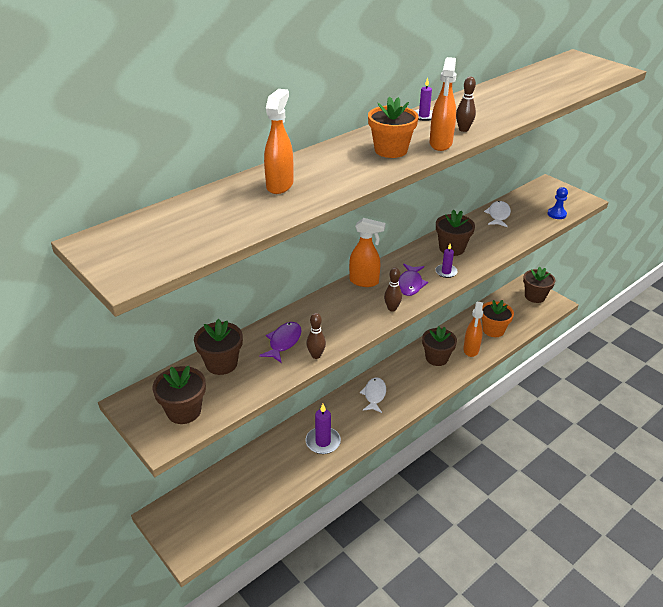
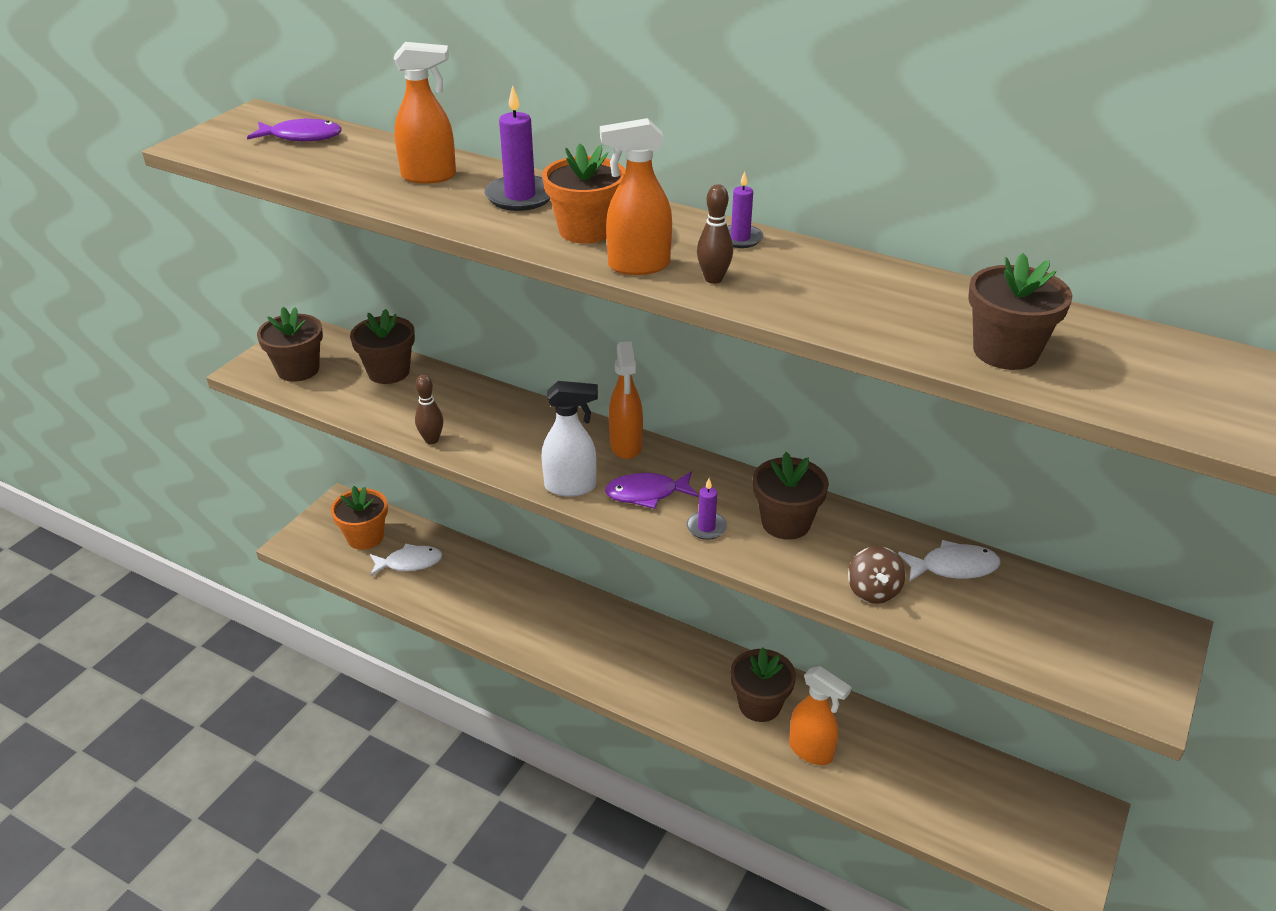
camera: 70 degrees right, 0 degrees up
purple fish [259,322,301,363] -> purple fish moved to [247,118,342,141]
purple candle [305,404,341,454] -> purple candle moved to [484,86,550,211]
white fish [360,377,386,413] -> white fish moved to [370,544,442,576]
brown bowling pin [384,268,402,312] -> white spray bottle [542,381,598,497]
orange spray bottle [463,302,483,357] -> orange spray bottle turned 135 degrees counterclockwise [789,666,852,765]
orange flower pot [481,300,514,337] -> orange flower pot moved to [331,486,388,550]
brown flower pot [523,267,555,303] -> brown flower pot moved to [968,253,1073,370]
blue pawn [548,187,568,219] -> none
none -> brown spinning top [848,546,906,604]

